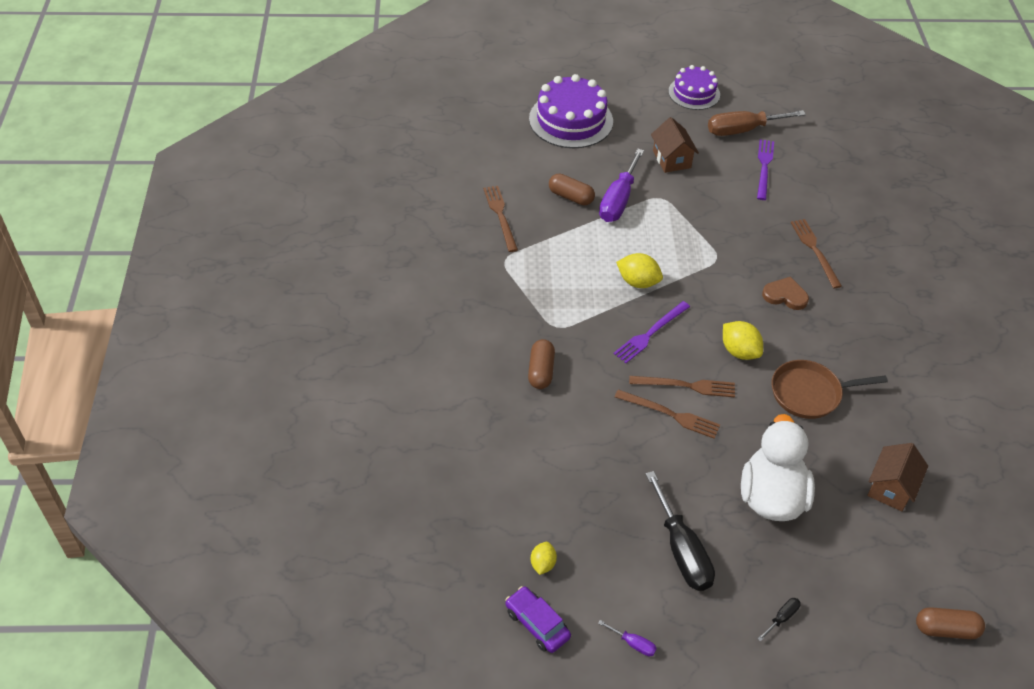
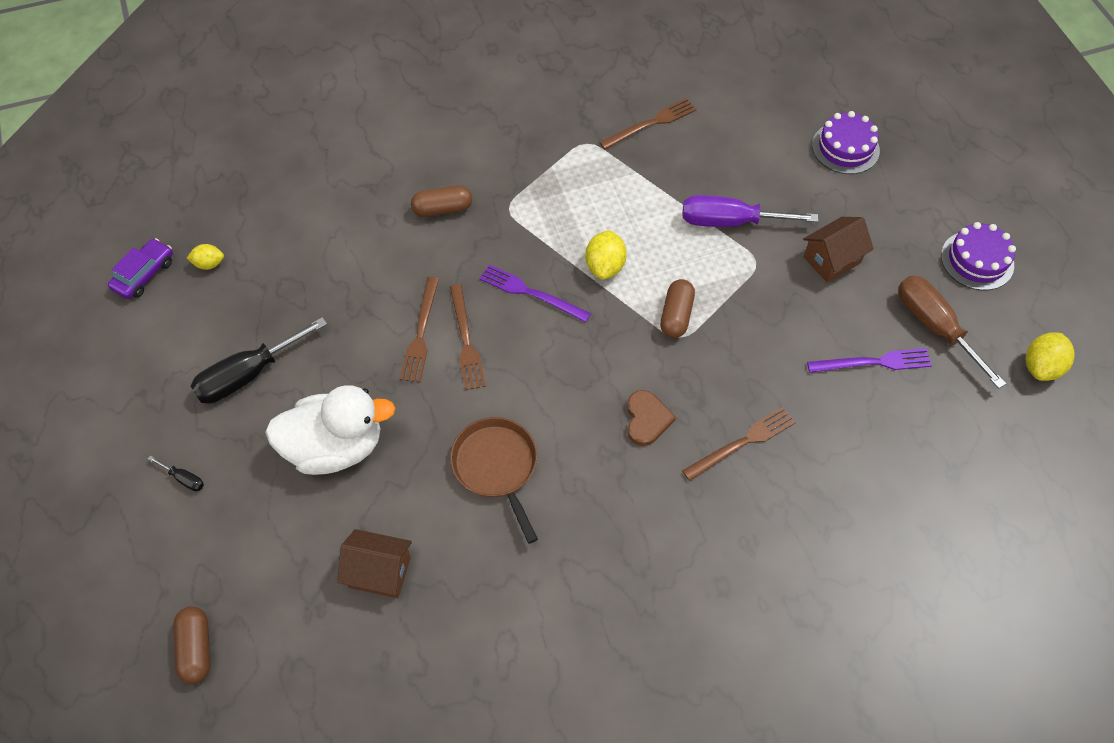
camera: 75 degrees right, 10 degrees up
purple cake [529,74,613,148] -> purple cake [812,111,880,174], size x0.63
brown capsule [549,173,595,205] -> brown capsule moved to [660,279,695,338]
purple screwdriver [598,620,657,656] -> none
yellow lemon [723,321,763,360] -> yellow lemon moved to [1026,332,1075,381]

